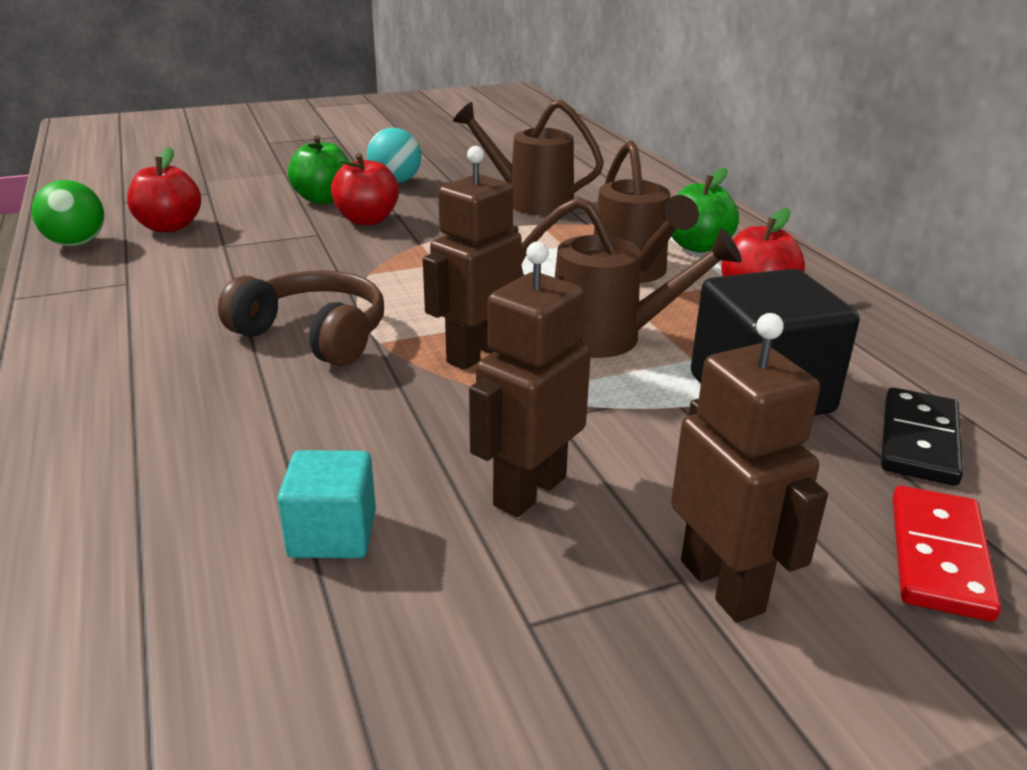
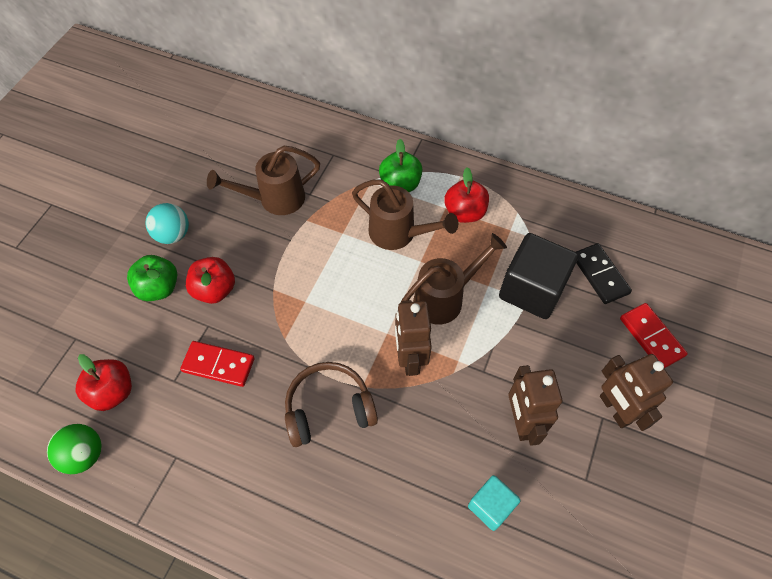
camera: 45 degrees left, 30 degrees up
brown robot [671,313,828,623] -> brown robot turned 135 degrees counterclockwise [600,354,673,431]
none -> red domino [180,341,255,387]

